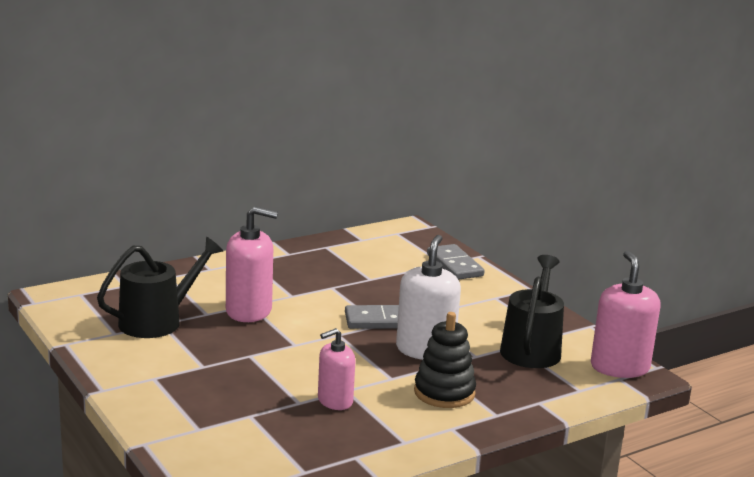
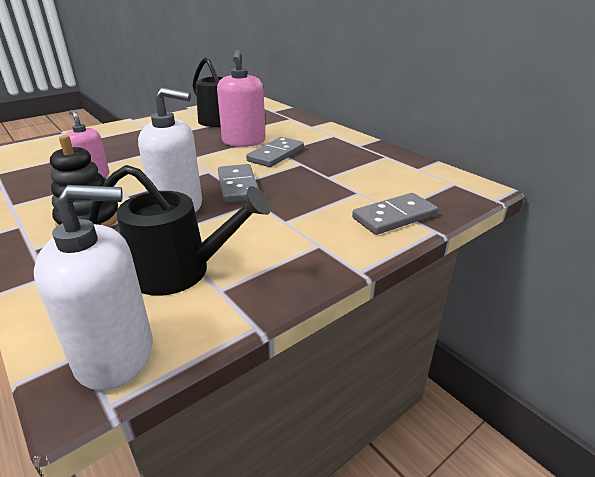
camera: 85 degrees right, 10 degrees up
pink soap dispenser [591,251,661,378] -> white soap dispenser [34,185,153,391]
none -> grey domino [246,137,304,167]

